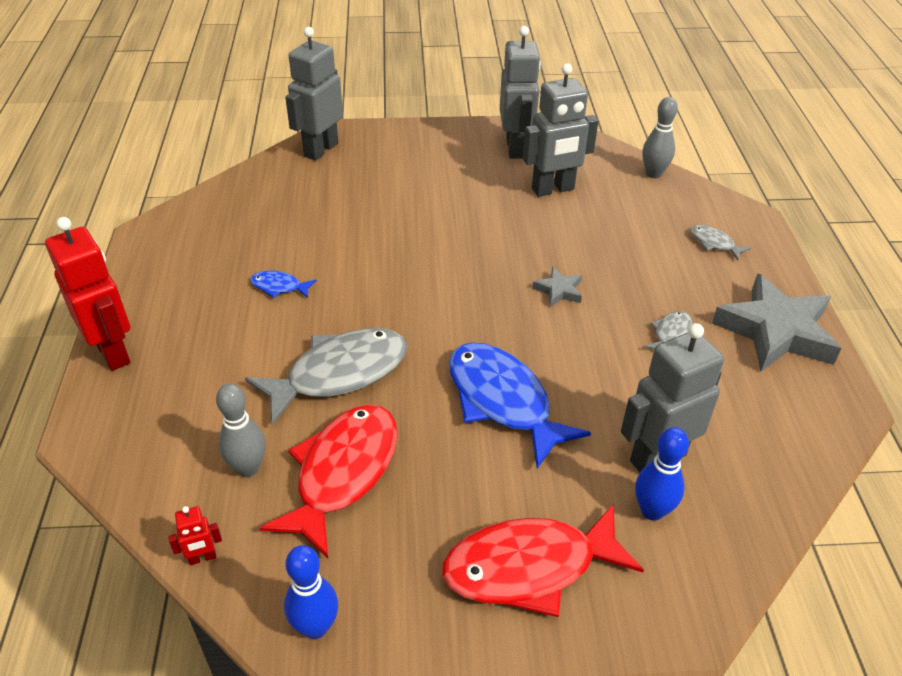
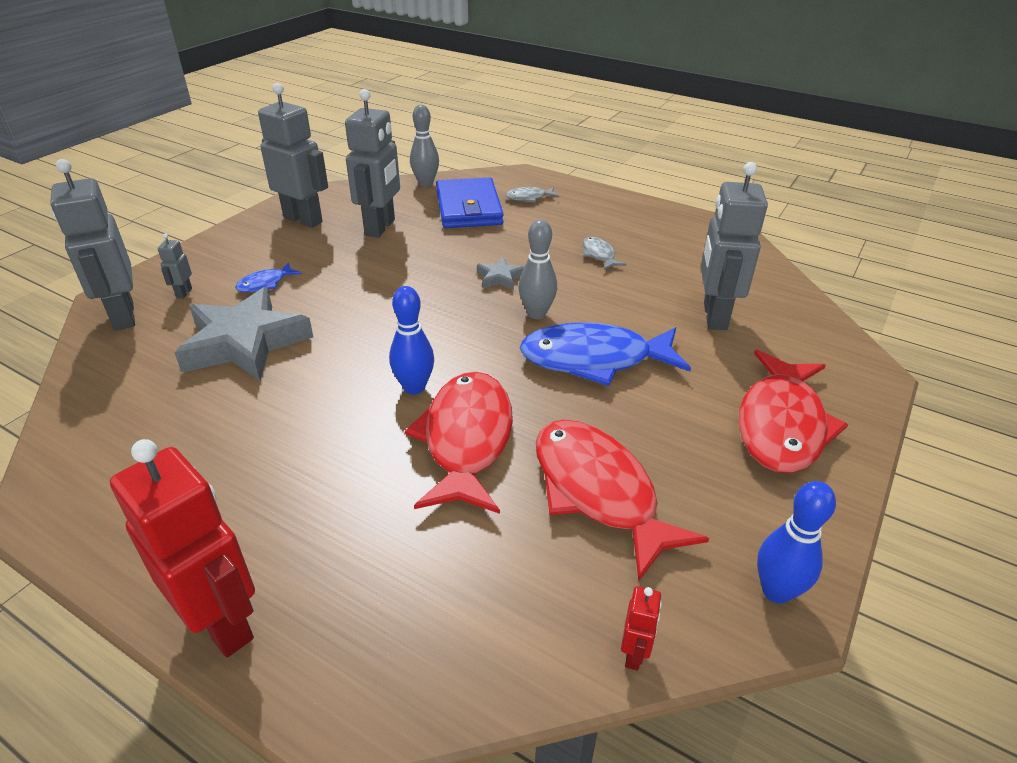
camera: 55 degrees left, 5 degrees down
red robot [45,217,130,371] -> red robot turned 45 degrees clockwise [110,439,255,657]
grey bowling pin [216,383,266,477] -> grey bowling pin moved to [518,219,557,319]
grey fish [245,328,408,425] -> red fish [405,372,513,514]
blue fish [250,271,317,298] -> blue fish moved to [235,263,302,292]
blue bowling pin [635,427,689,521] -> blue bowling pin moved to [389,286,434,394]
grey star [712,273,842,371] -> grey star moved to [174,287,313,381]
none -> grey robot [158,233,192,299]
none -> blue wallet [436,177,504,228]

